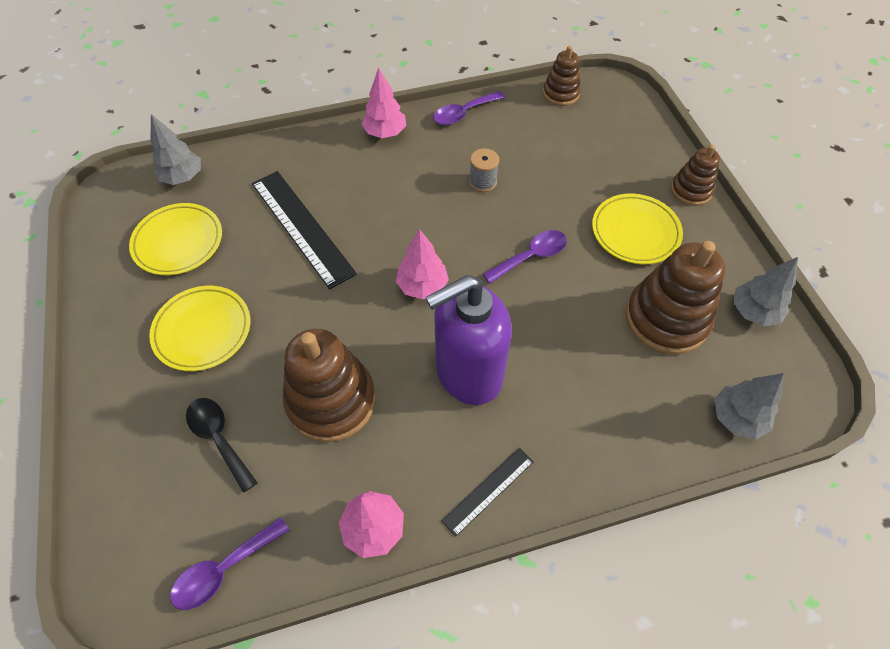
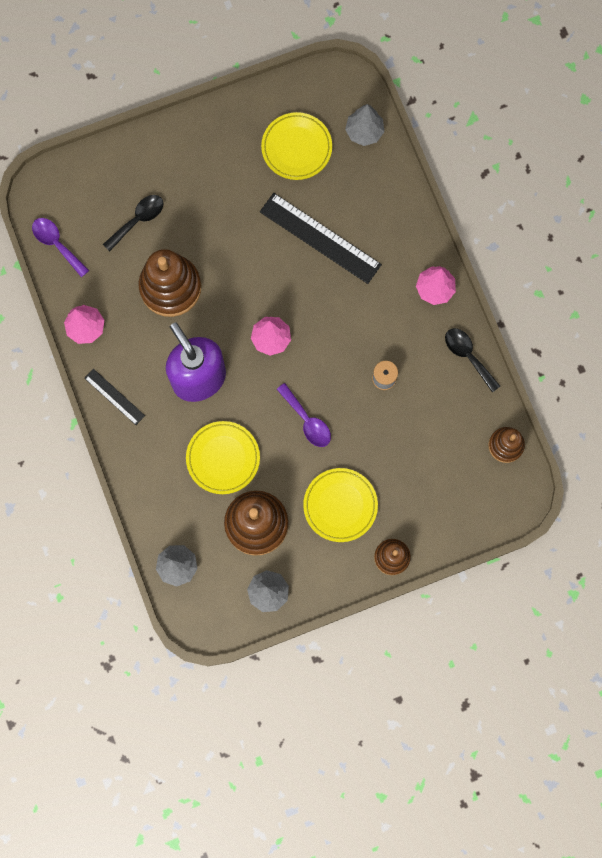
camera: 85 degrees right, 20 degrees up
yellow plate [149,286,250,371] -> yellow plate moved to [186,421,260,494]
black ruler [252,171,357,289] -> black ruler turned 75 degrees clockwise [260,193,382,284]
purple spoon [433,91,505,125] -> black spoon [445,328,500,392]

